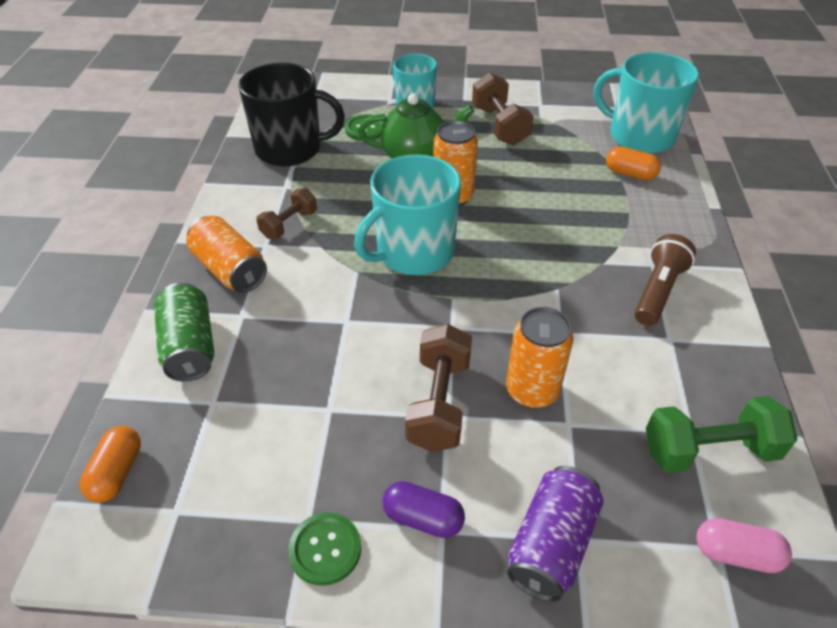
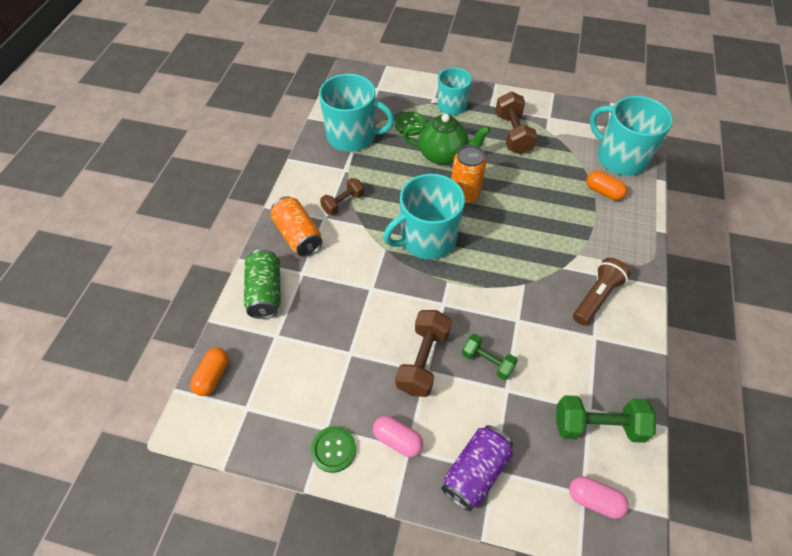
camera: 10 degrees right, 10 degrees up
black mug [238,63,345,166] -> turquoise mug [319,74,394,152]
purple capsule [382,481,465,538] -> pink capsule [373,416,423,457]
orange can [506,307,573,408] -> green dumbbell [462,334,518,380]

